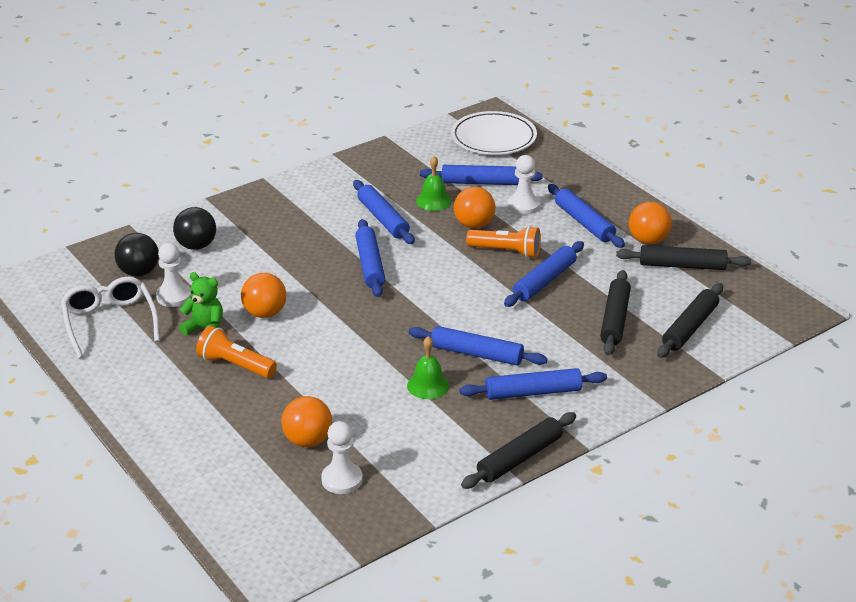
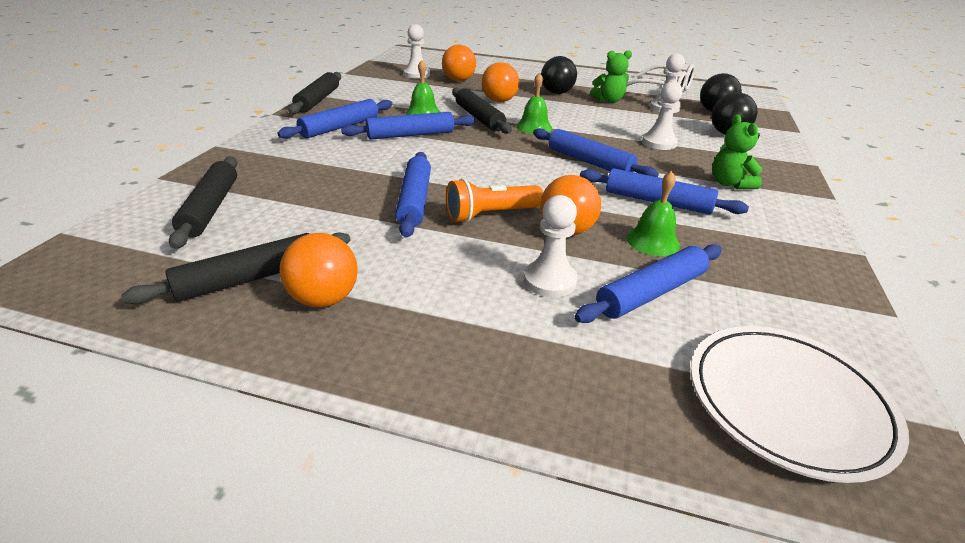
camera: 140 degrees right, 0 degrees up
orange flashlight [196,326,277,378] -> black ball [541,56,577,94]
orange ball [241,273,286,318] -> orange ball moved to [482,62,519,102]
blue rolling pin [548,184,625,248] -> none
black rolling pin [600,270,631,356] -> black rolling pin moved to [452,87,512,134]
none -> green bell [516,73,552,134]
none -> white pawn [642,81,683,150]
none -> green teddy bear [712,115,763,189]

